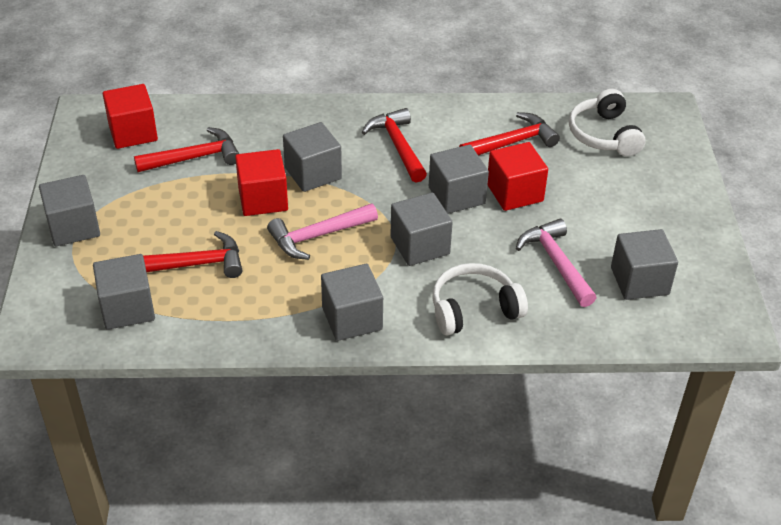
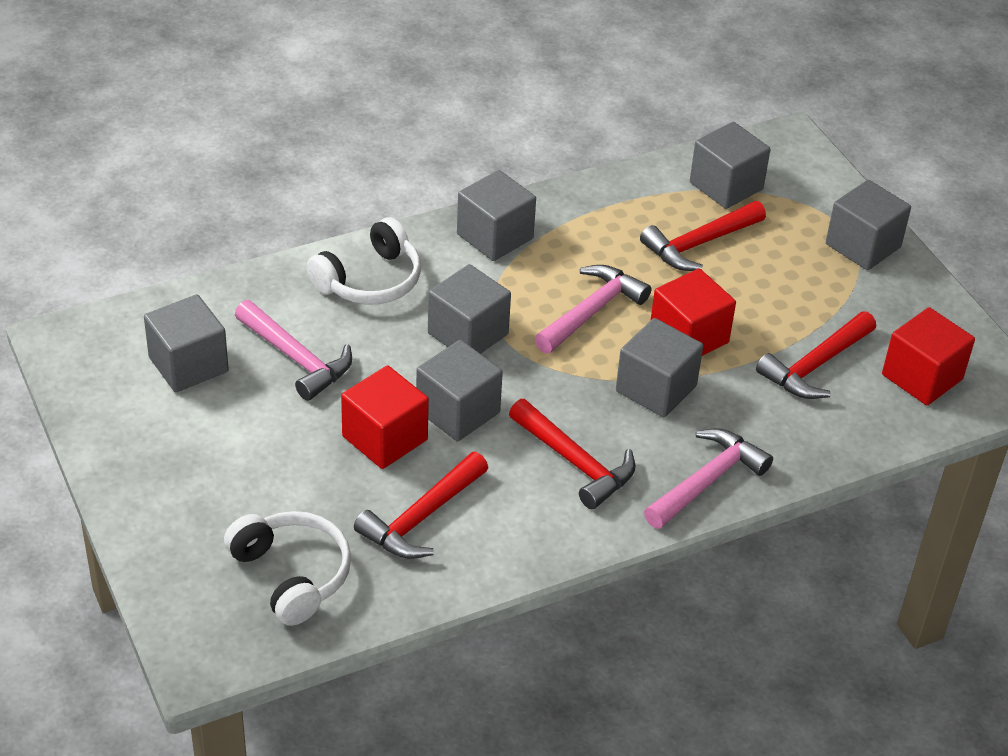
camera: 155 degrees right, 0 degrees up
none -> pink hammer [644,428,773,529]

